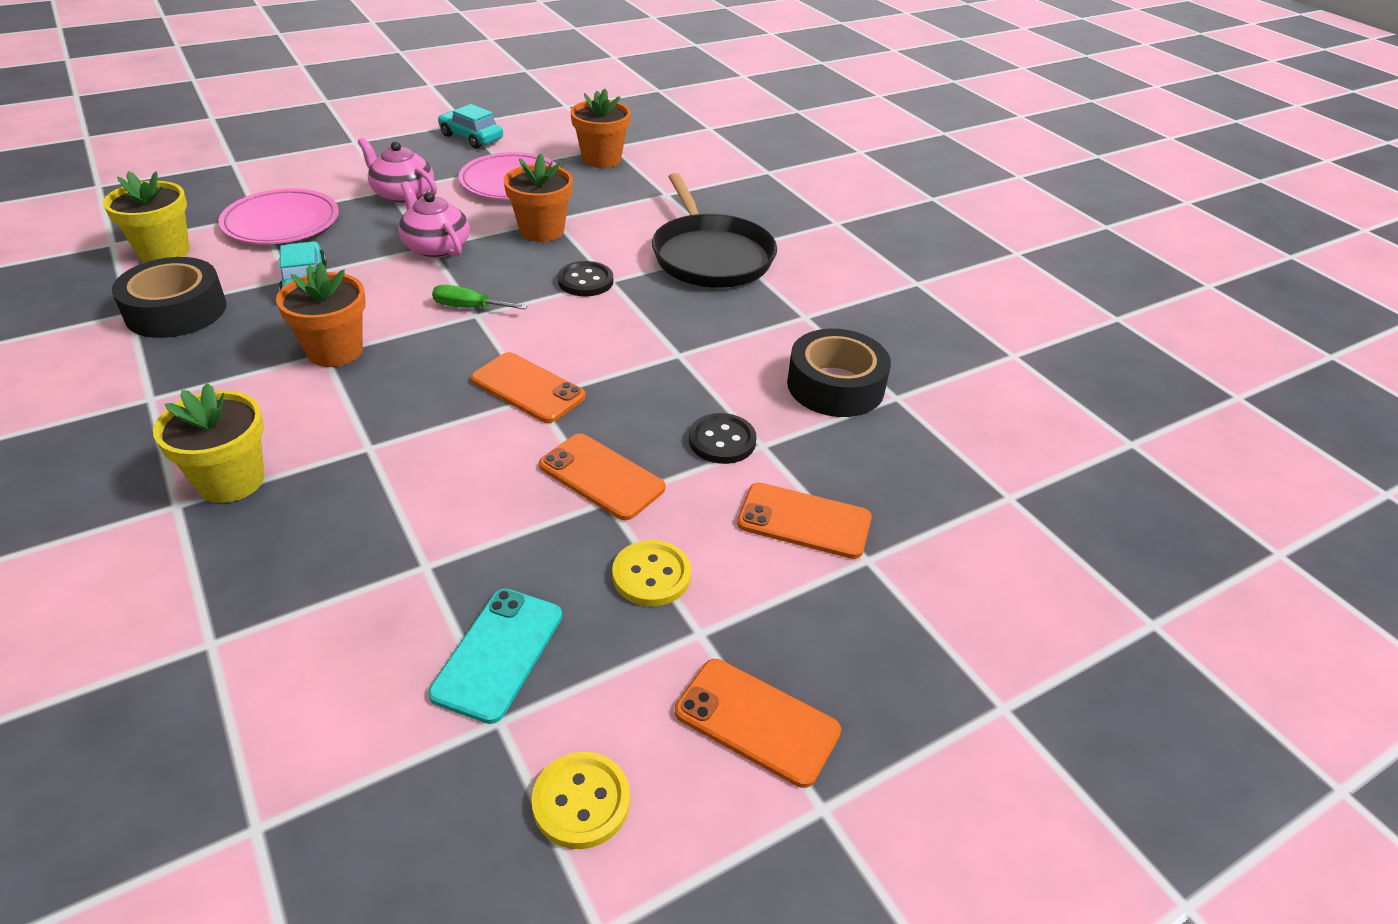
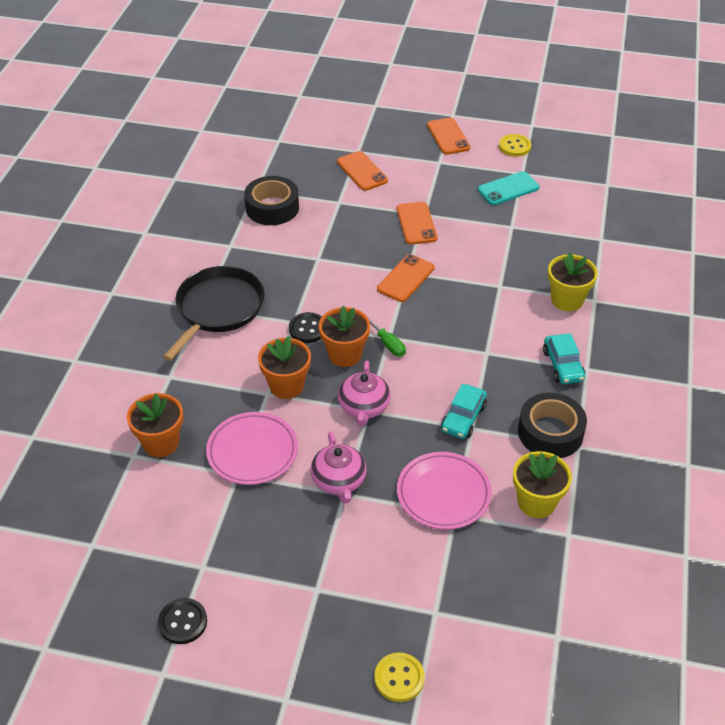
camera: 135 degrees left, 5 degrees up
orange flower pot [276,262,366,367] -> orange flower pot moved to [319,306,370,367]
turquoise car [438,104,503,149] -> turquoise car moved to [543,333,585,384]
orange phone [471,352,586,423] -> orange phone turned 45 degrees clockwise [377,254,435,302]
yellow button [612,540,691,606] -> yellow button moved to [374,653,425,702]
black button [689,413,757,464] -> black button moved to [158,598,207,644]

